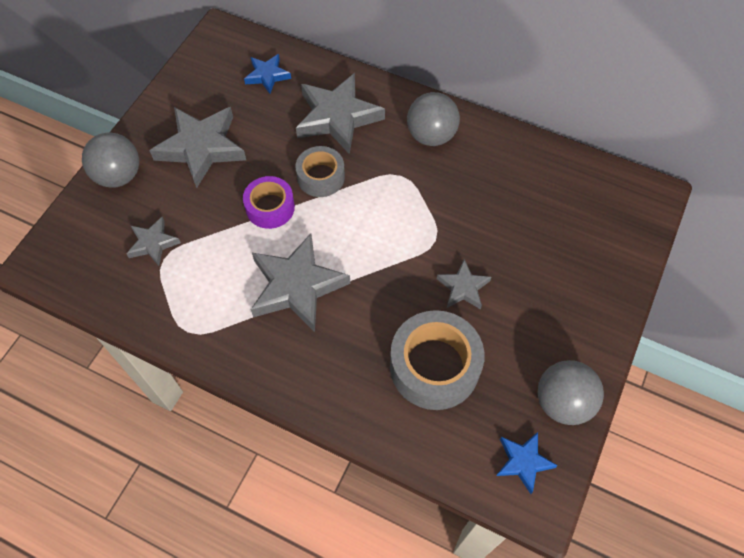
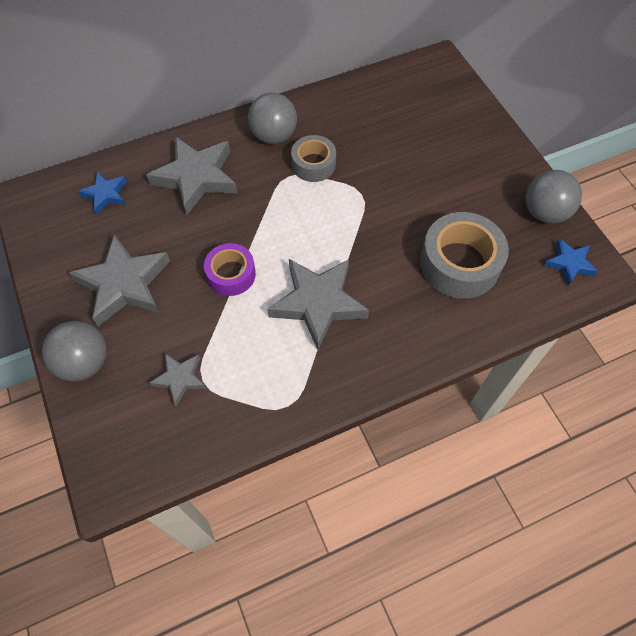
camera: 50 degrees left, 0 degrees up
grey tape [295,146,345,197] -> grey tape moved to [291,135,336,182]
grey star [437,259,491,309] -> none

